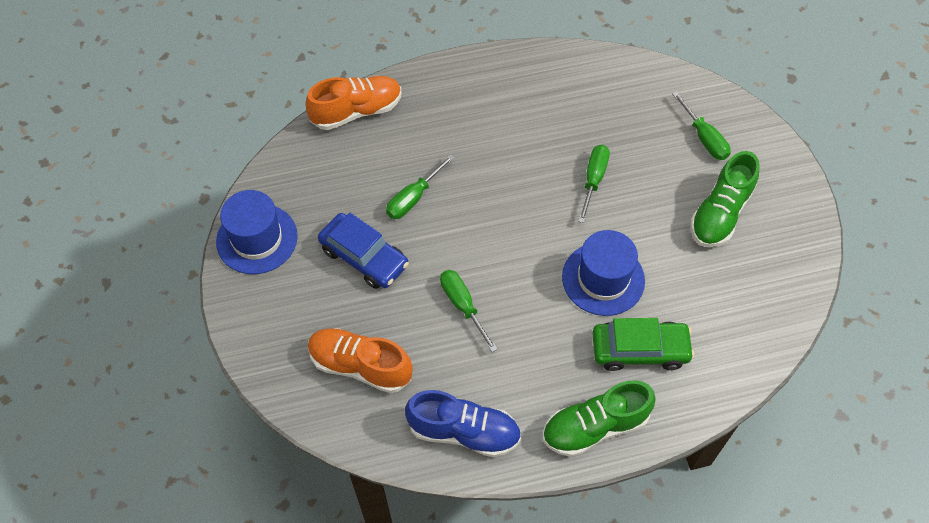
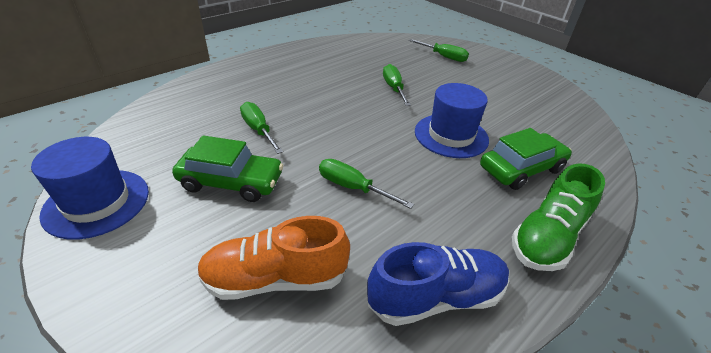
camera: 30 degrees left, 20 degrees down
orange shoe [305,76,401,130] -> none
blue car [318,213,409,289] -> green car [172,135,283,202]
green screwdriver [386,155,454,219] -> green screwdriver turned 135 degrees clockwise [240,102,283,154]
green shoe [690,151,760,247] -> none

